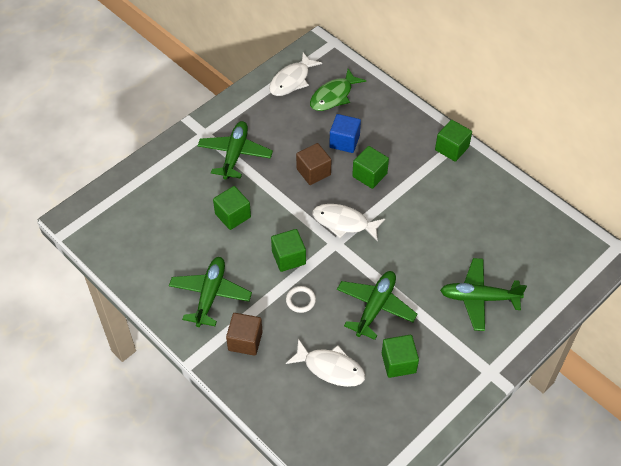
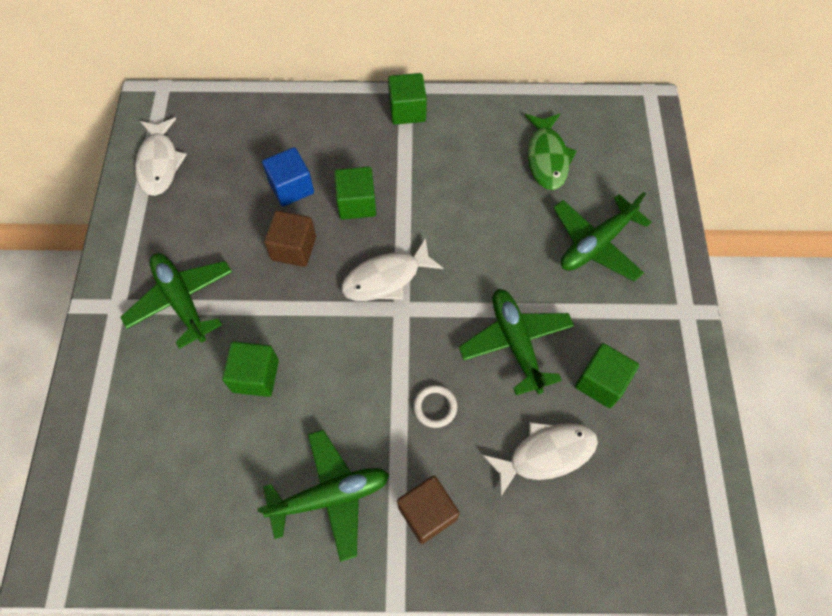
camera: 45 degrees left, 10 degrees up
green plane [169,257,252,327] -> green plane turned 105 degrees clockwise [257,430,389,562]
green cube [271,229,306,272] -> none
green fish [310,69,366,111] -> green fish moved to [525,113,577,190]

